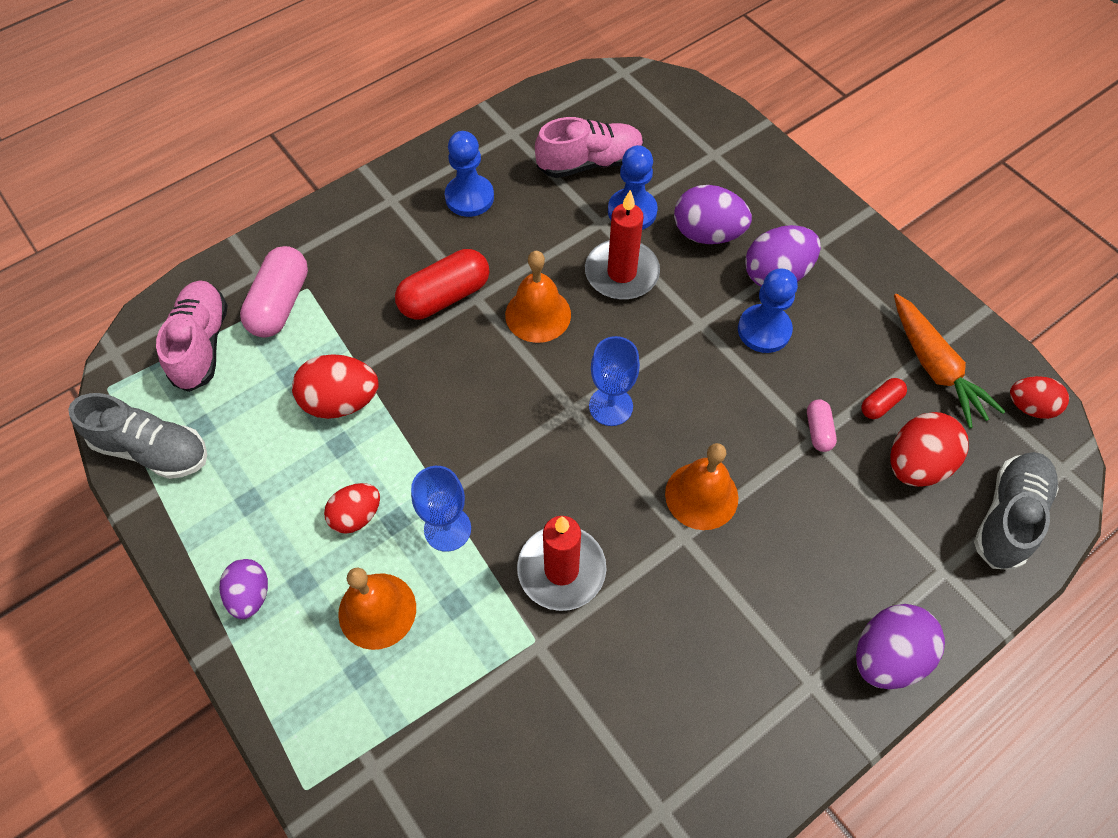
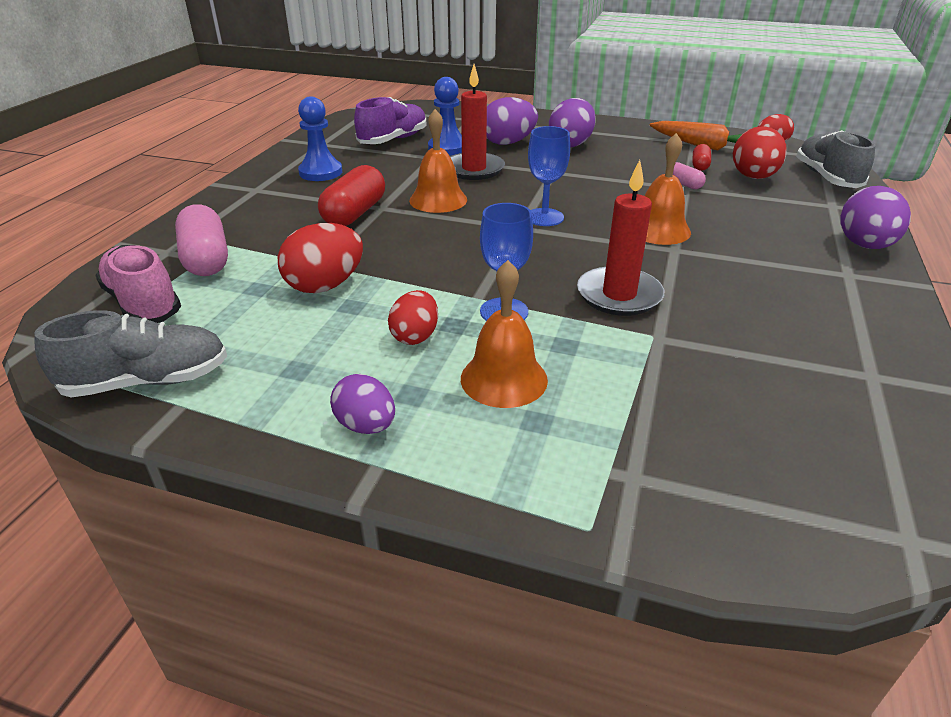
camera: 35 degrees left, 25 degrees down
pink shoe [535,117,644,178] -> purple shoe [354,97,426,144]
blue pawn [738,269,798,353] -> none

